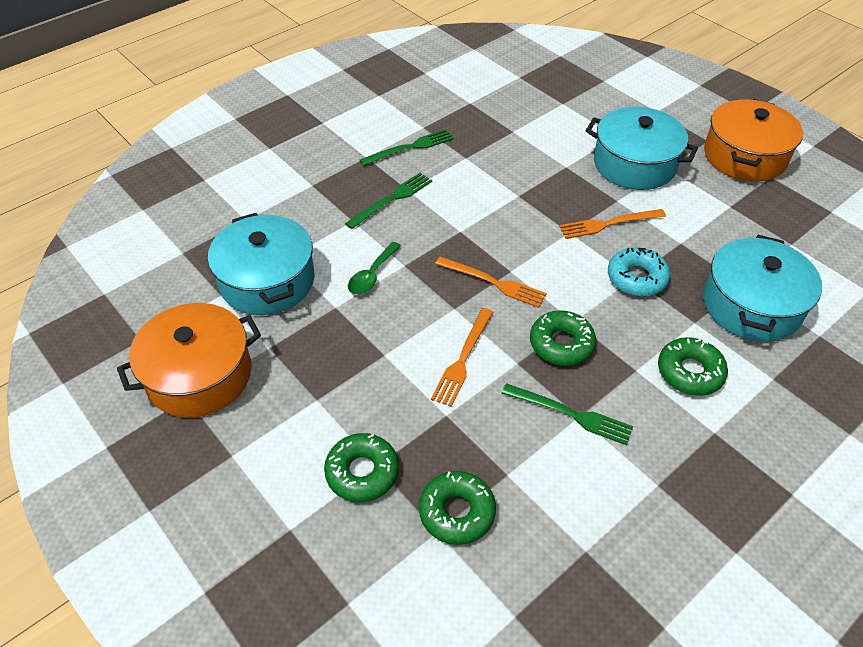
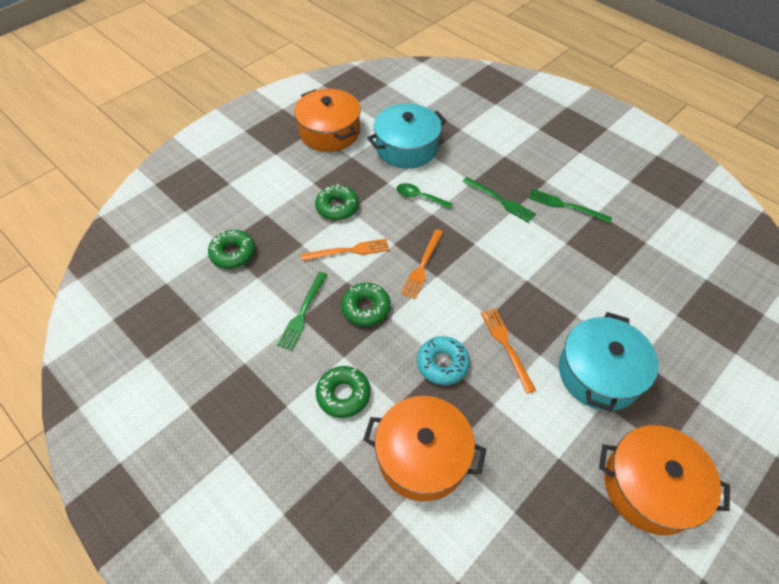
camera: 85 degrees right, 5 degrees up
green donut [324,433,399,502] -> green donut moved to [315,184,359,221]
green fork [360,129,453,166] -> green fork turned 150 degrees clockwise [528,189,612,223]
orange fork [431,308,493,407] -> orange fork turned 150 degrees clockwise [301,239,389,261]
turquoise pot [703,235,822,342] -> orange pot [363,396,486,501]

